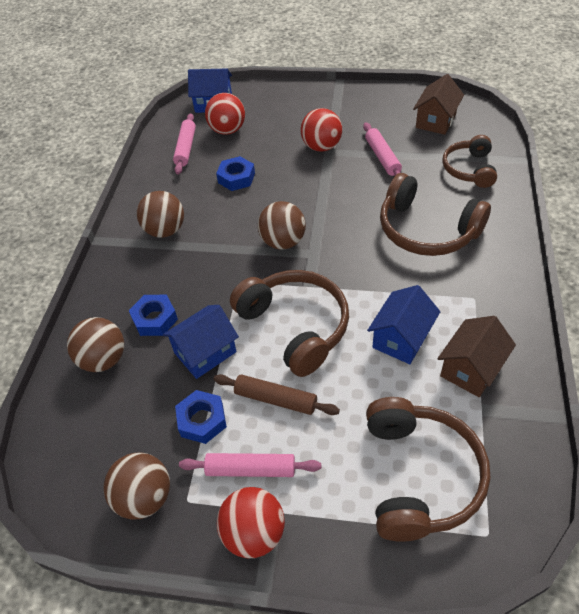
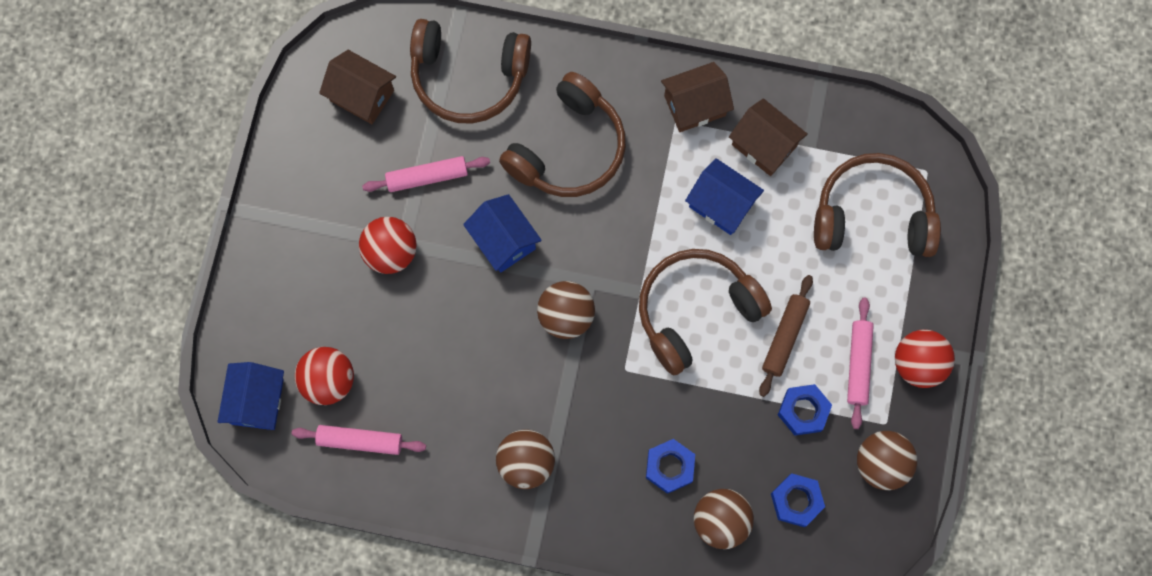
camera: 90 degrees left, 25 degrees up
blue house [163,305,239,379] -> blue house moved to [463,194,542,273]
blue nut [216,156,255,191] -> blue nut moved to [771,473,825,527]
brown headphones [442,135,497,188] -> brown headphones [410,19,531,124], size x1.57
none -> brown house [661,62,734,132]

